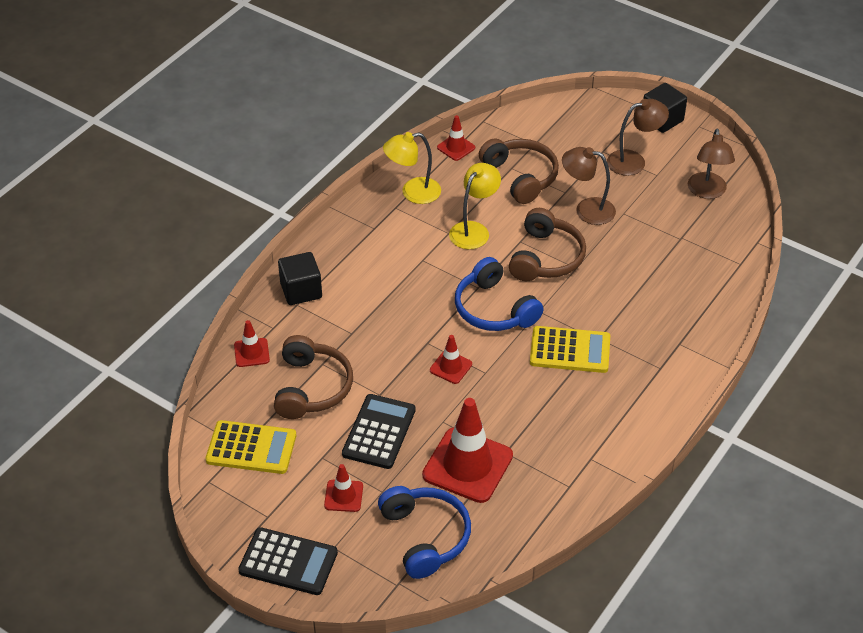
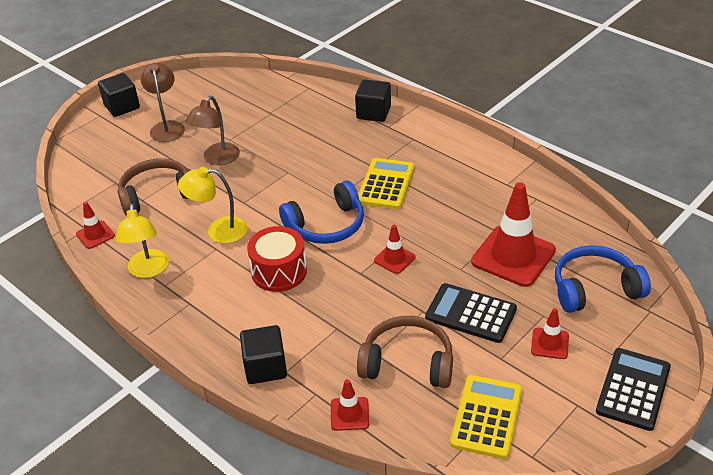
camera: 80 degrees left, 5 degrees down
yellow lamp [449,163,501,249] -> yellow lamp turned 45 degrees counterclockwise [178,167,248,244]
brown headphones [509,208,586,281] -> none
brown lamp [688,129,735,199] -> none
none -> red drum [247,226,307,292]
none -> black cube [355,79,391,122]

